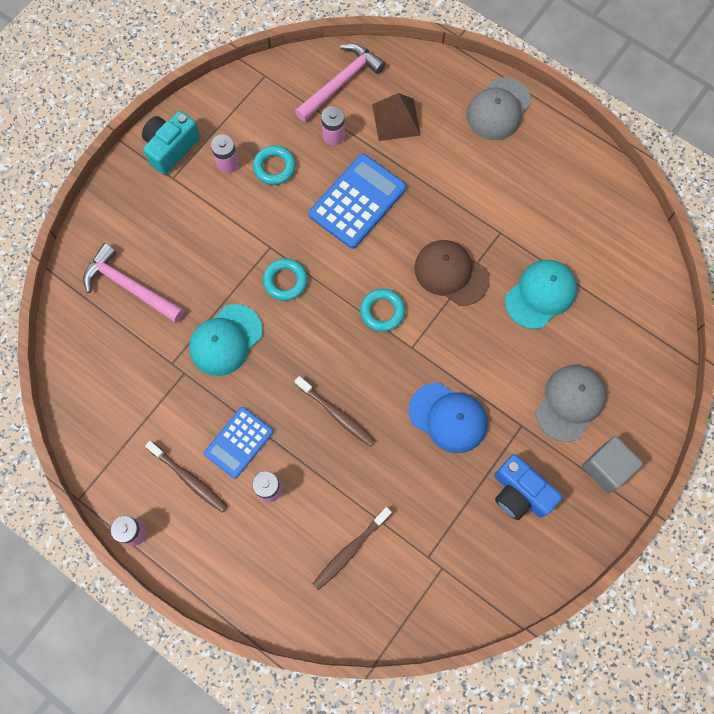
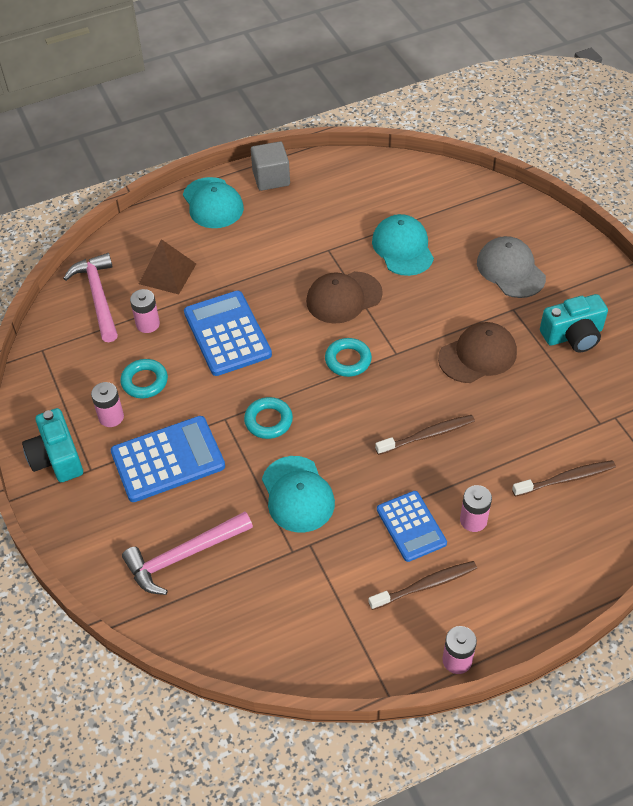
camera: 60 degrees left, 20 degrees down
brown toothbrush [313,507,392,590] -> brown toothbrush turned 90 degrees counterclockwise [512,460,616,497]
blue cap [409,383,488,453] -> brown cap [438,322,517,383]
grey cap [466,77,531,140] -> turquoise cap [183,177,244,228]
blue camera [495,454,562,520] -> turquoise camera [540,294,608,352]
grey cube [582,436,643,493] -> grey cube moved to [251,141,290,191]
none -> blue calculator [111,416,225,502]

